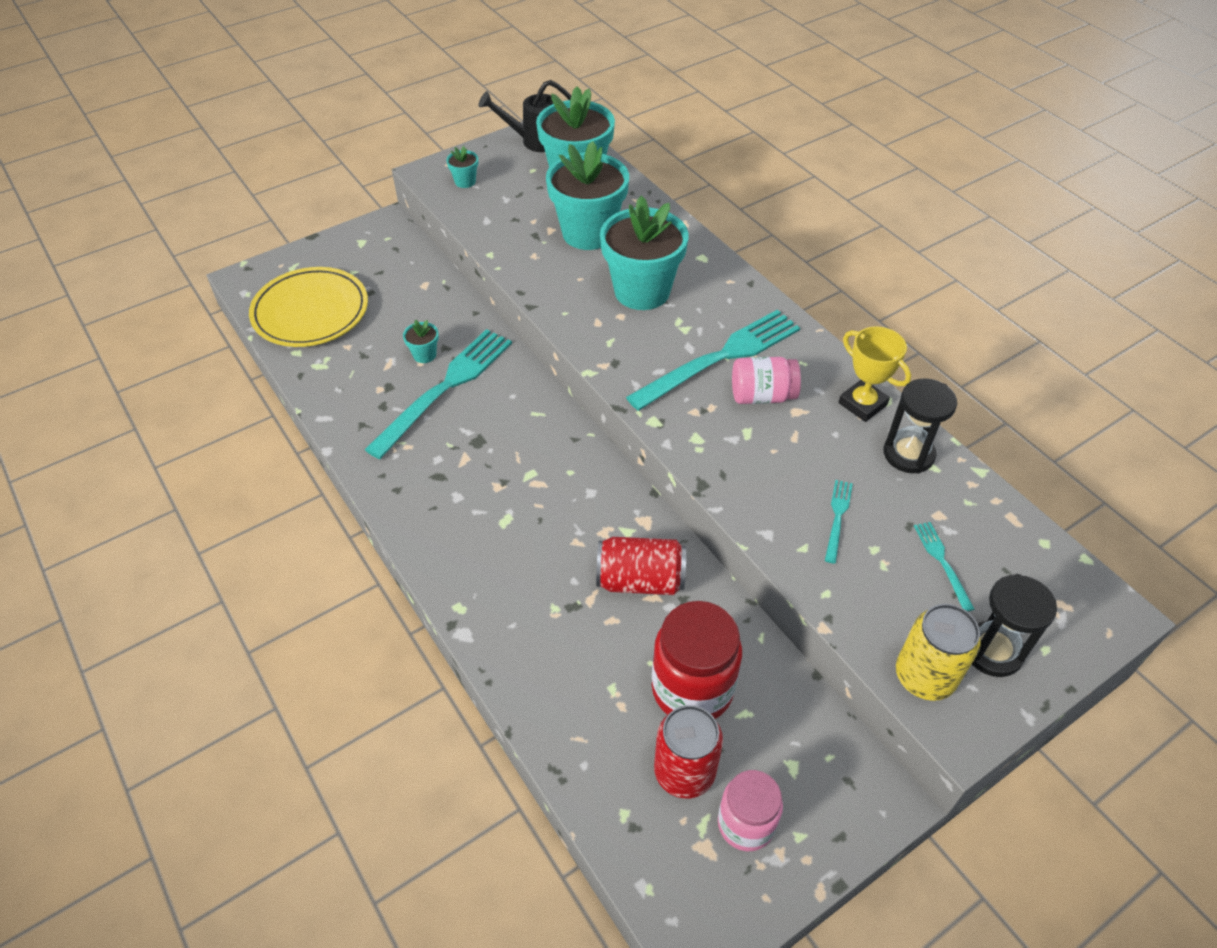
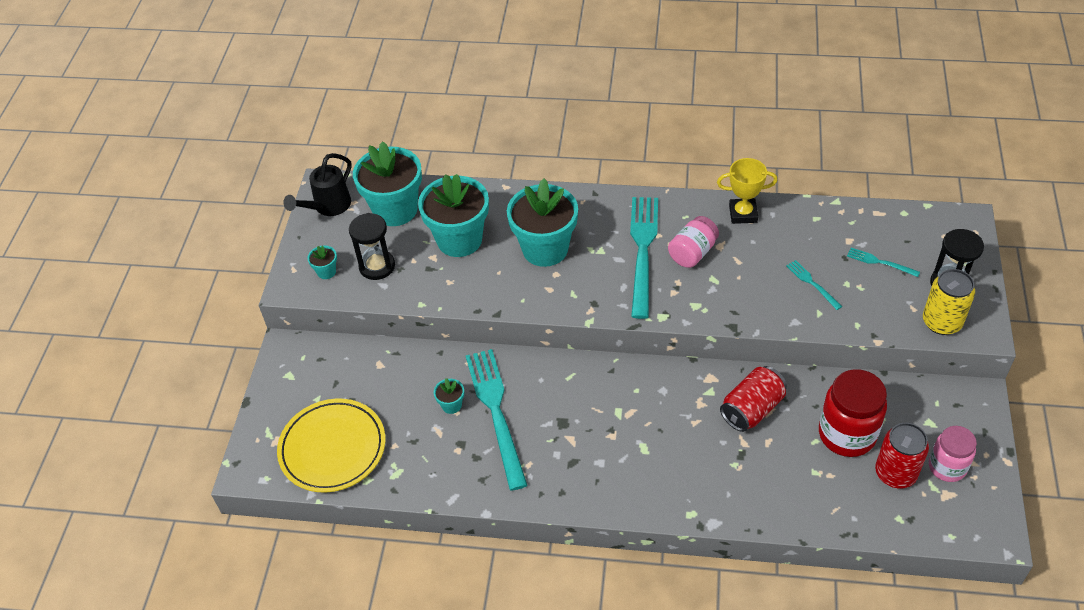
camera: 45 degrees left, 0 degrees up
black hourglass [884,378,957,473] -> black hourglass moved to [349,213,395,280]

